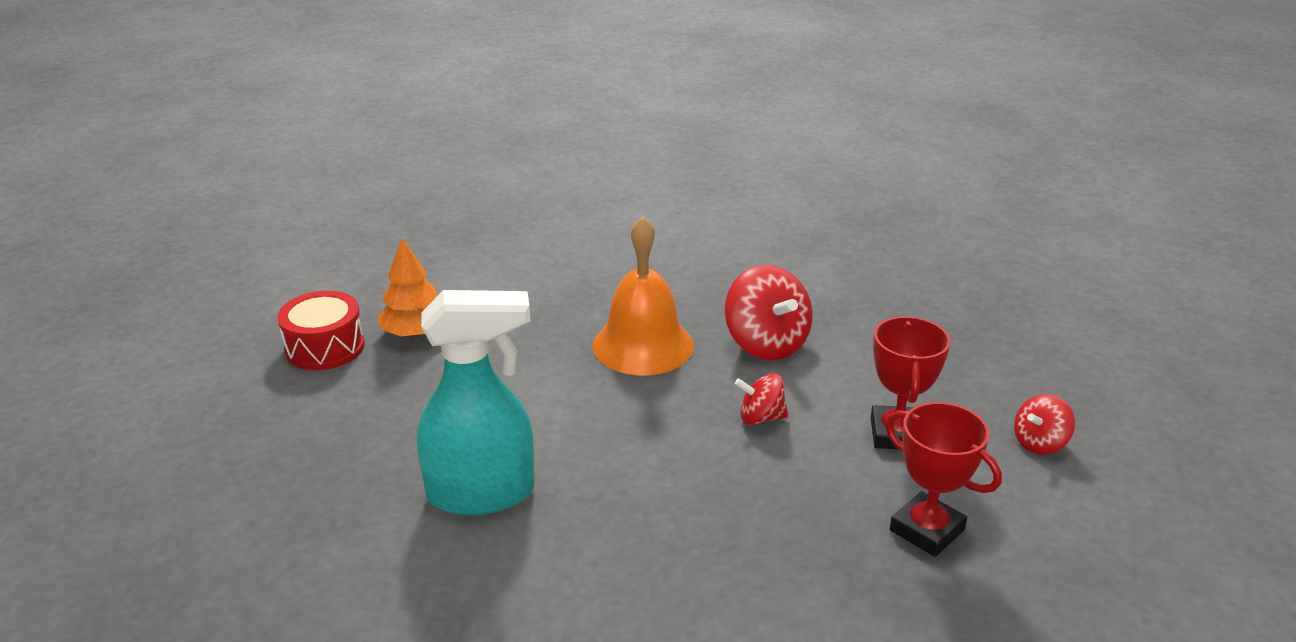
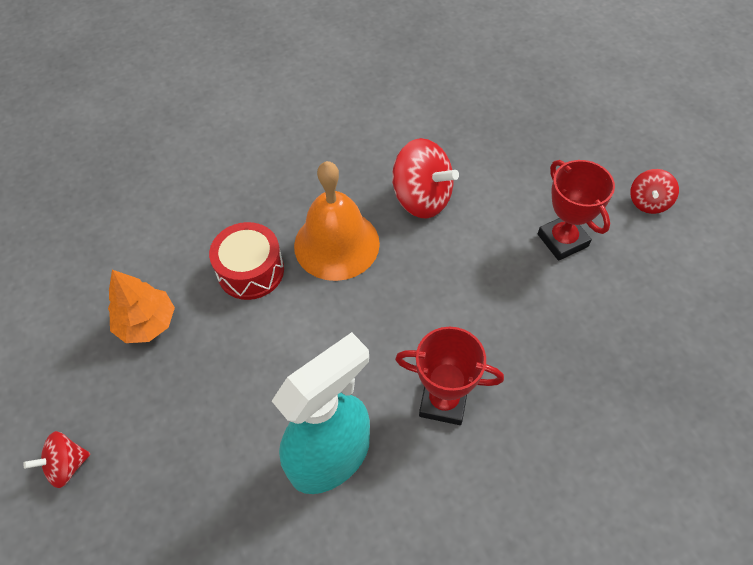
camera: 30 degrees left, 25 degrees up
red drum [277,291,365,370] -> red drum moved to [209,222,284,300]
red spinning top [735,373,788,425] -> red spinning top moved to [23,431,90,488]
red trophy [885,402,1002,557] -> red trophy moved to [395,327,504,425]

